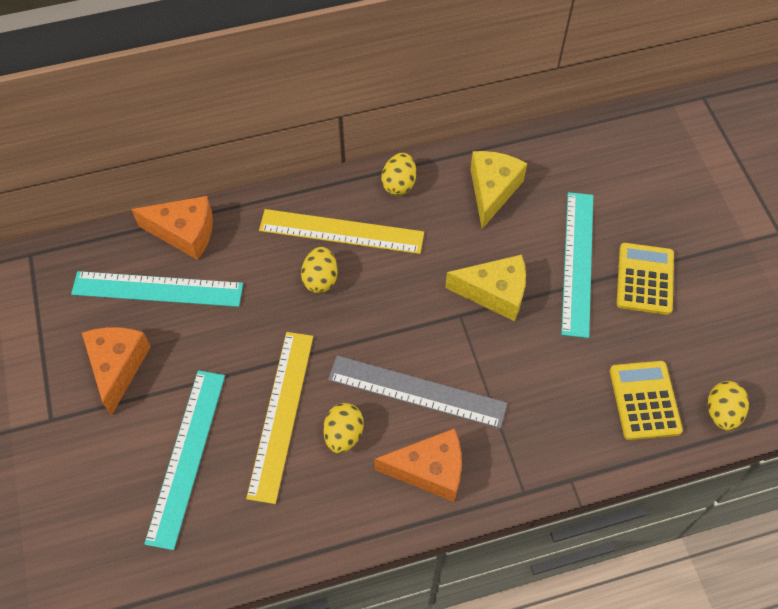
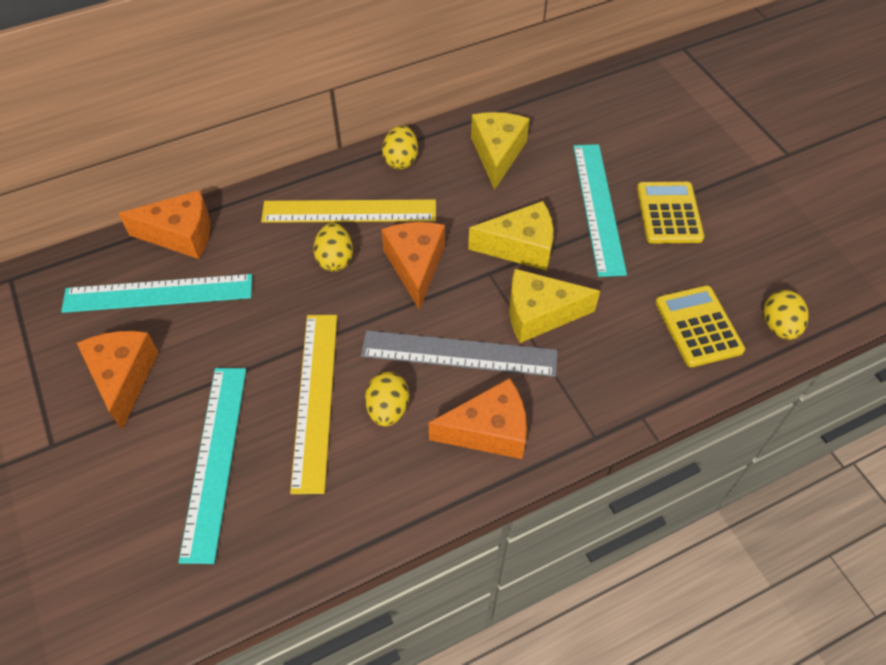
camera: 10 degrees left, 5 degrees down
none -> orange cheese [381,222,445,310]
none -> yellow cheese [509,269,600,343]

